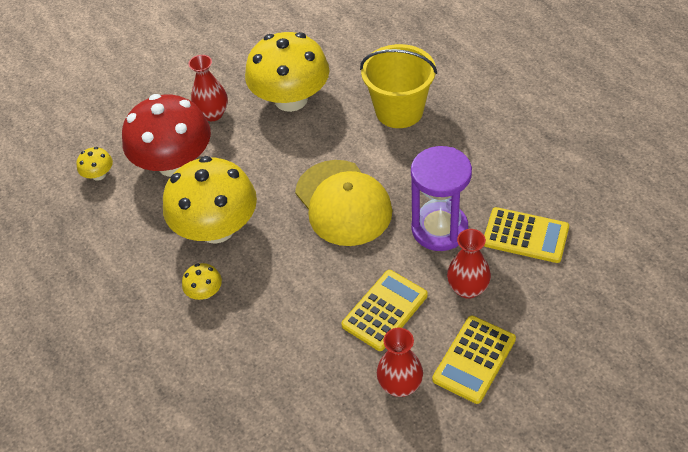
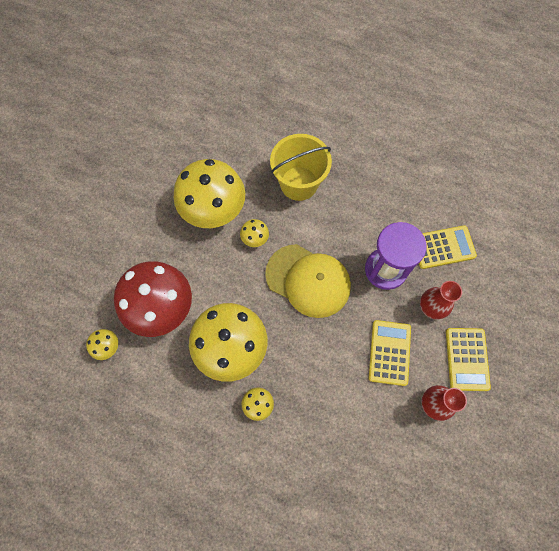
camera: 35 degrees left, 20 degrees up
red vase [188,55,228,121] -> none
none -> yellow mushroom [240,219,269,247]

